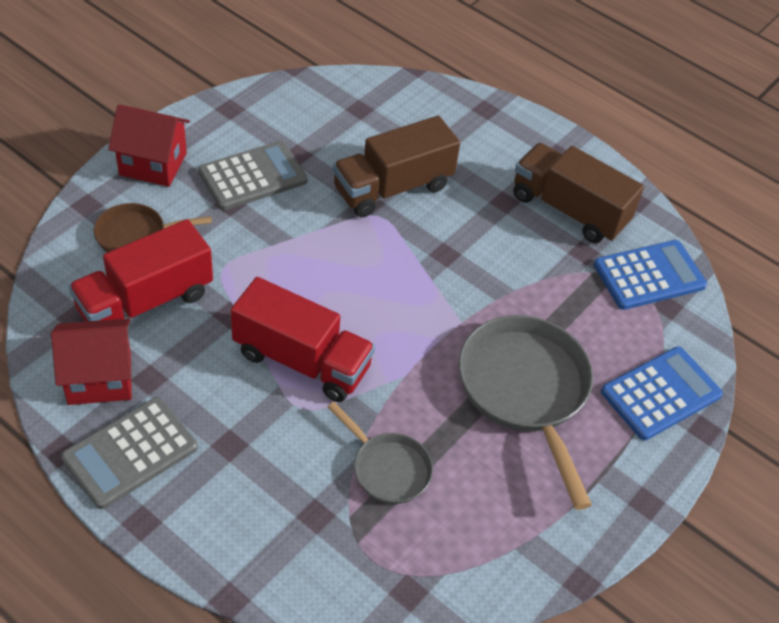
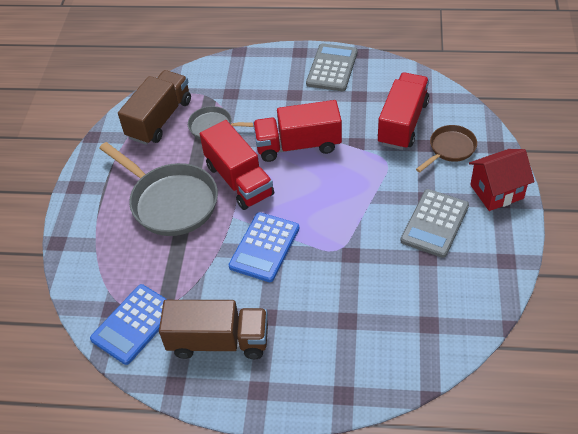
camera: 155 degrees right, 0 degrees up
red house [51,318,132,405] -> none
brown truck [333,116,460,218] -> brown truck moved to [118,70,191,145]
blue calculator [601,346,723,440] -> blue calculator moved to [228,212,300,282]
none -> red truck [200,120,274,210]

